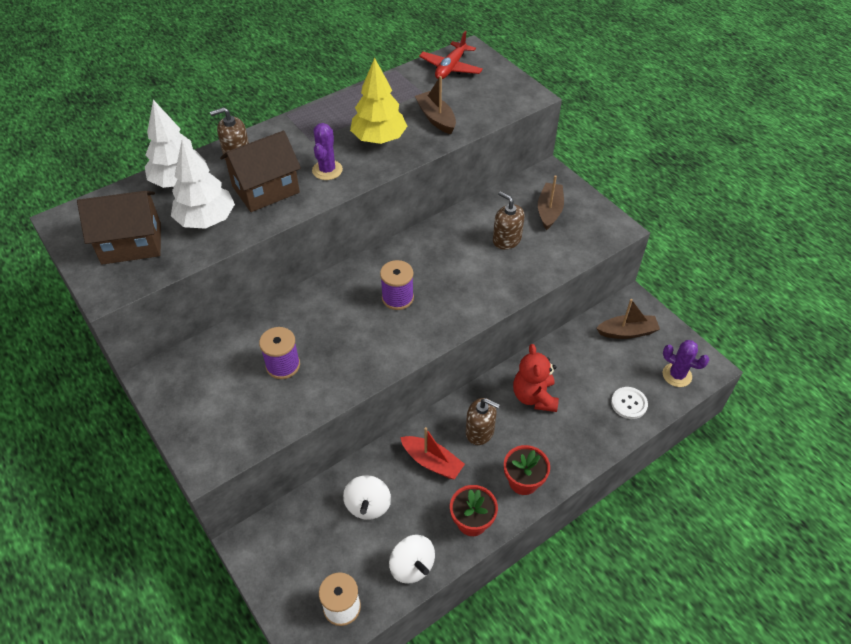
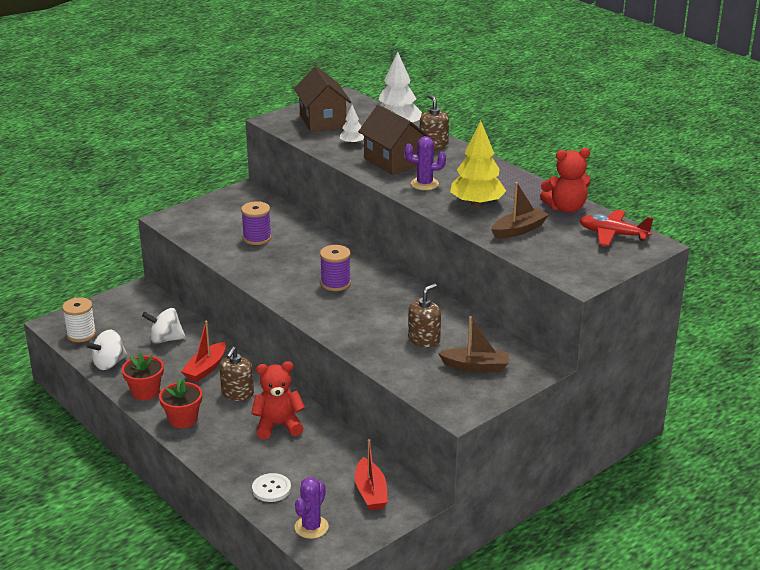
camera: 85 degrees right, 20 degrees down
white tree [171,139,235,229] -> white tree [340,105,364,145], size x0.51
brown boat [596,299,660,339] -> red boat [355,439,388,510]
none -> red teddy bear [540,148,590,213]

